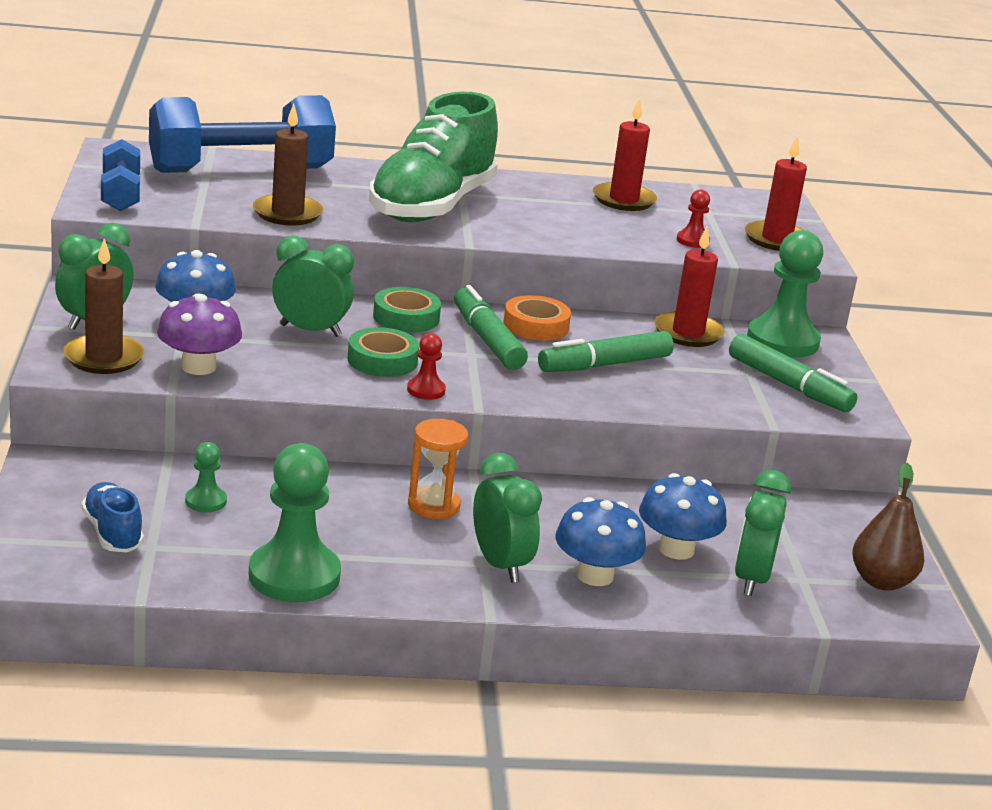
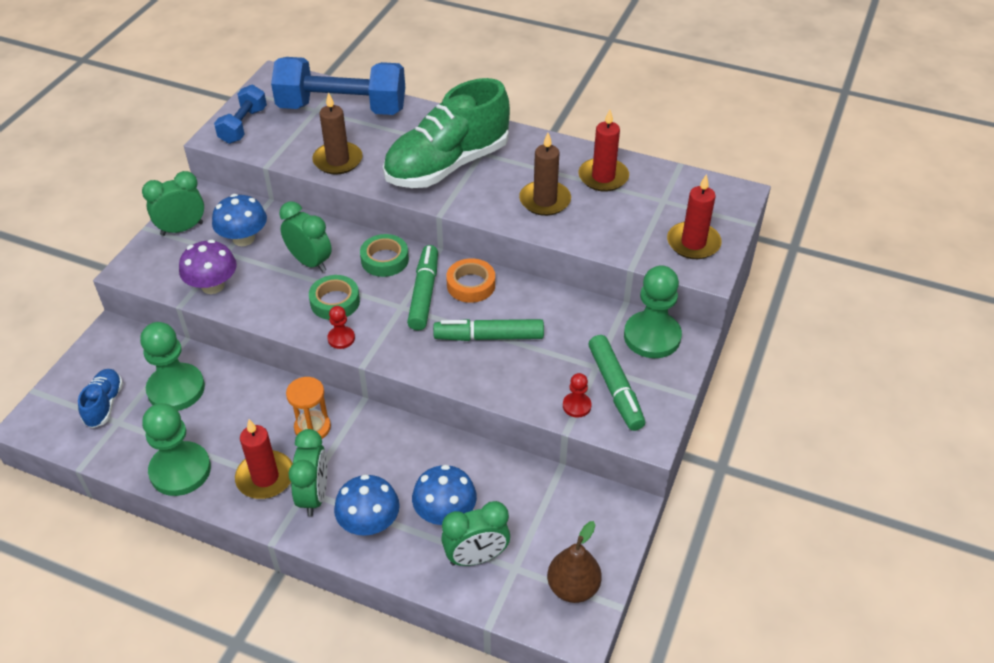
camera: 30 degrees right, 20 degrees up
brown candle [63,239,144,374] -> brown candle moved to [519,133,571,216]
green pawn [185,442,227,512] -> green pawn [140,322,205,411], size x2.10
red candle [654,226,725,347] -> red candle moved to [235,419,293,499]
red pawn [677,189,710,248] -> red pawn moved to [563,373,591,418]
green clock [734,470,791,596] -> green clock turned 150 degrees counterclockwise [441,501,510,566]

